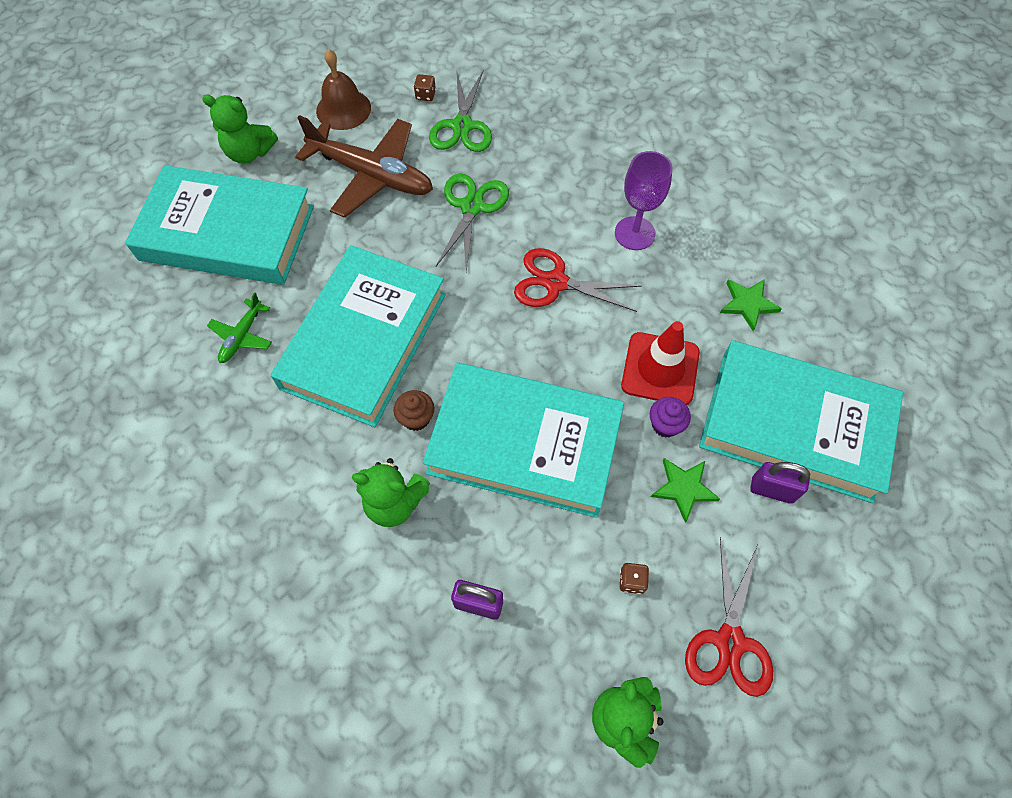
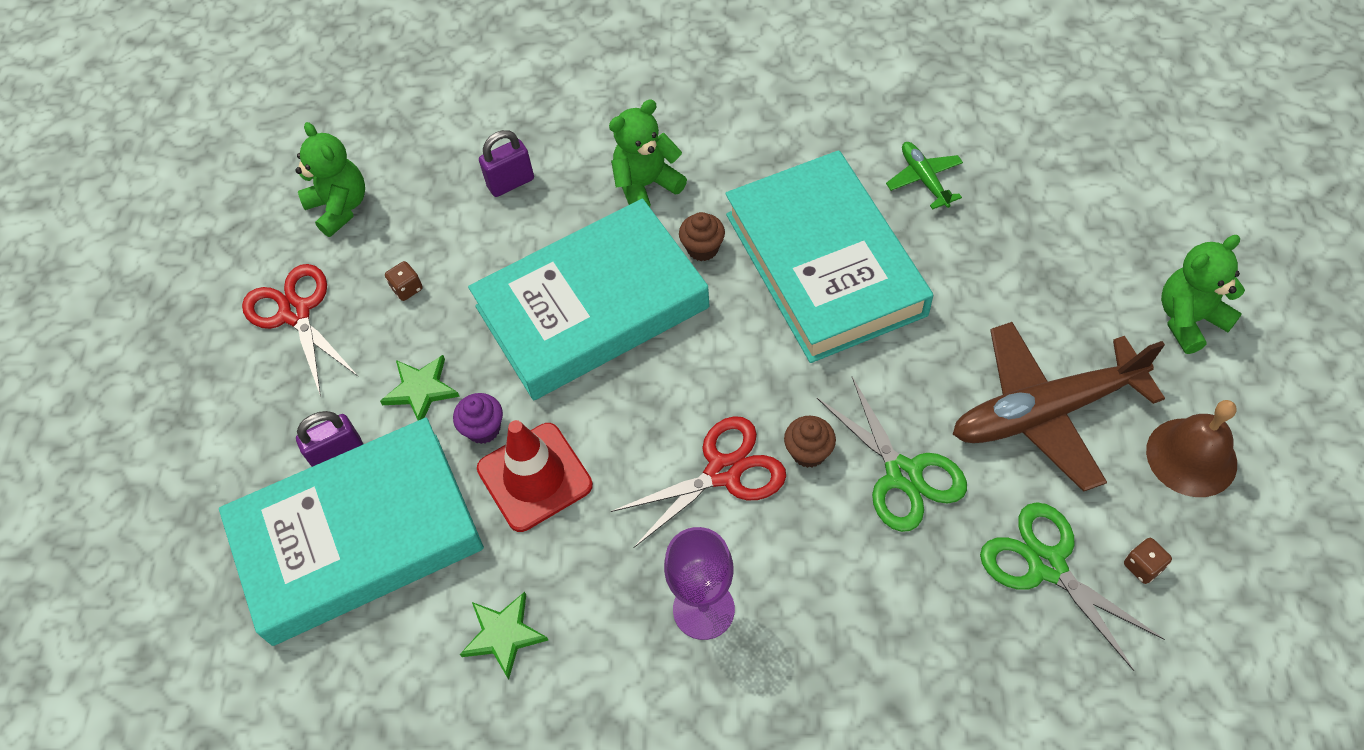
camera: 140 degrees right, 5 degrees down
turquoise book [125,165,314,285] -> none
none -> brown cupcake [784,416,836,468]

